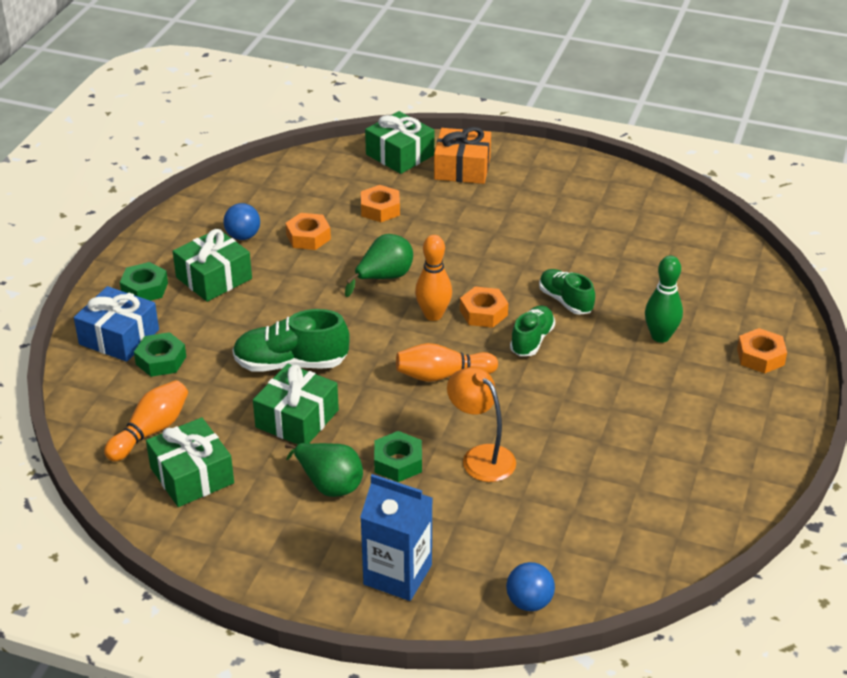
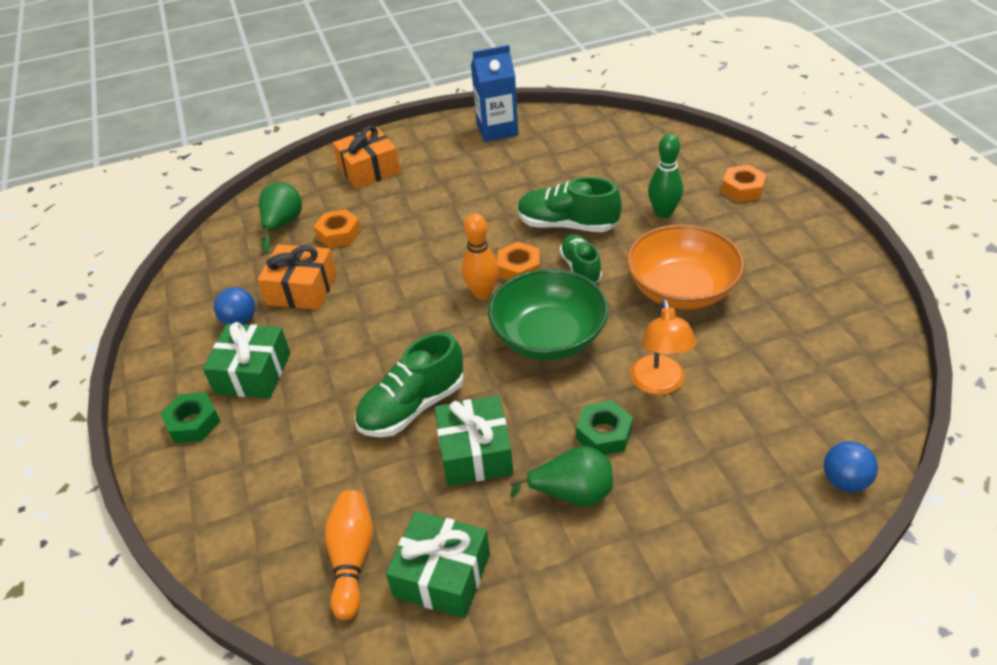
camera: 35 degrees left, 5 degrees up
blue gift [74,286,159,362] -> none
green nut [134,332,186,377] -> none
orange nut [285,213,331,250] -> orange gift [257,244,337,310]
green pear [345,234,413,297] -> green pear moved to [259,182,302,253]
blue carton [360,474,432,601] -> blue carton moved to [471,45,518,142]
green gift [365,111,434,174] -> none
orange bowling pin [396,343,498,382] -> green bowl [488,269,609,360]
orange lamp [447,367,516,482] -> orange lamp turned 105 degrees counterclockwise [630,299,697,395]
green shoe [539,269,595,315] -> green shoe [518,177,622,232], size x1.52
none -> orange bowl [627,224,744,309]

